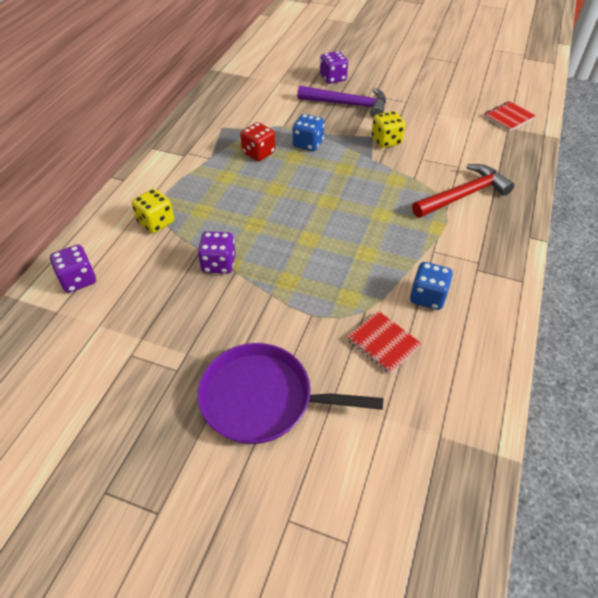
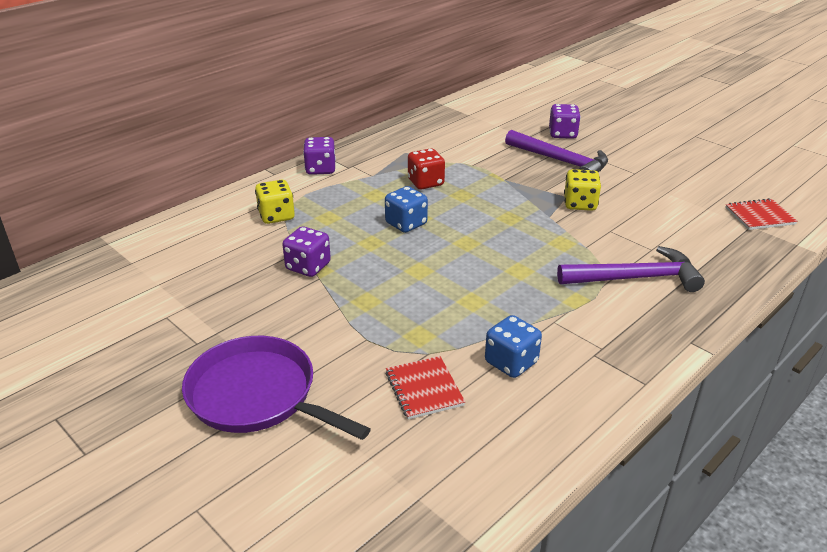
camera: 25 degrees right, 15 degrees down
purple dice [50,245,96,293] -> purple dice moved to [303,137,336,175]
blue dice [293,114,324,151] -> blue dice moved to [385,186,428,233]
red hammer [412,164,514,218] -> purple hammer [557,246,705,292]

